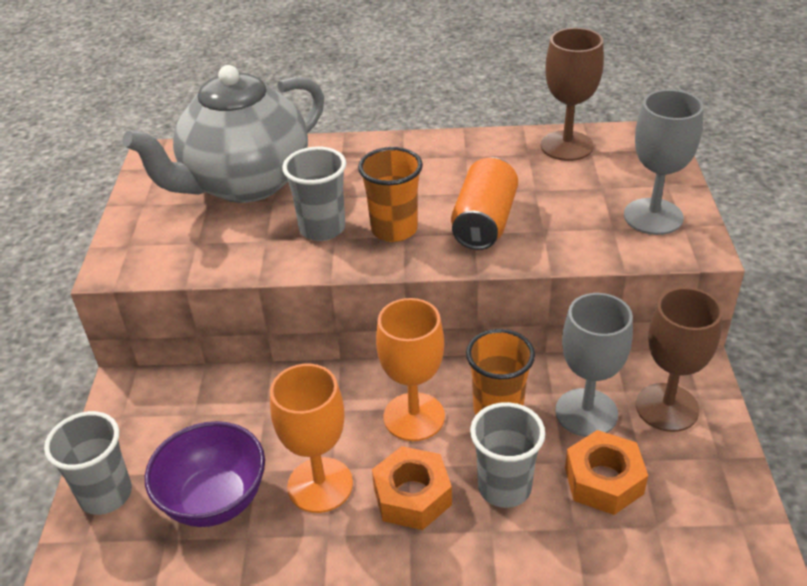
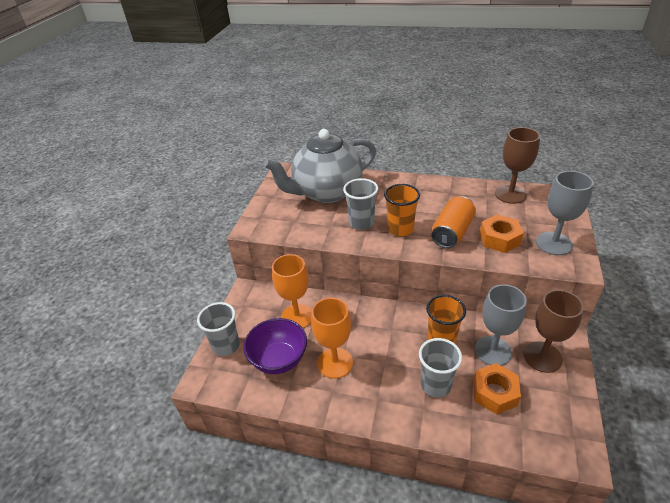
camera: 15 degrees right, 0 degrees up
orange nut [372,446,452,530] -> orange nut moved to [480,215,524,253]
orange goblet [376,298,445,441] -> orange goblet moved to [272,254,312,328]

